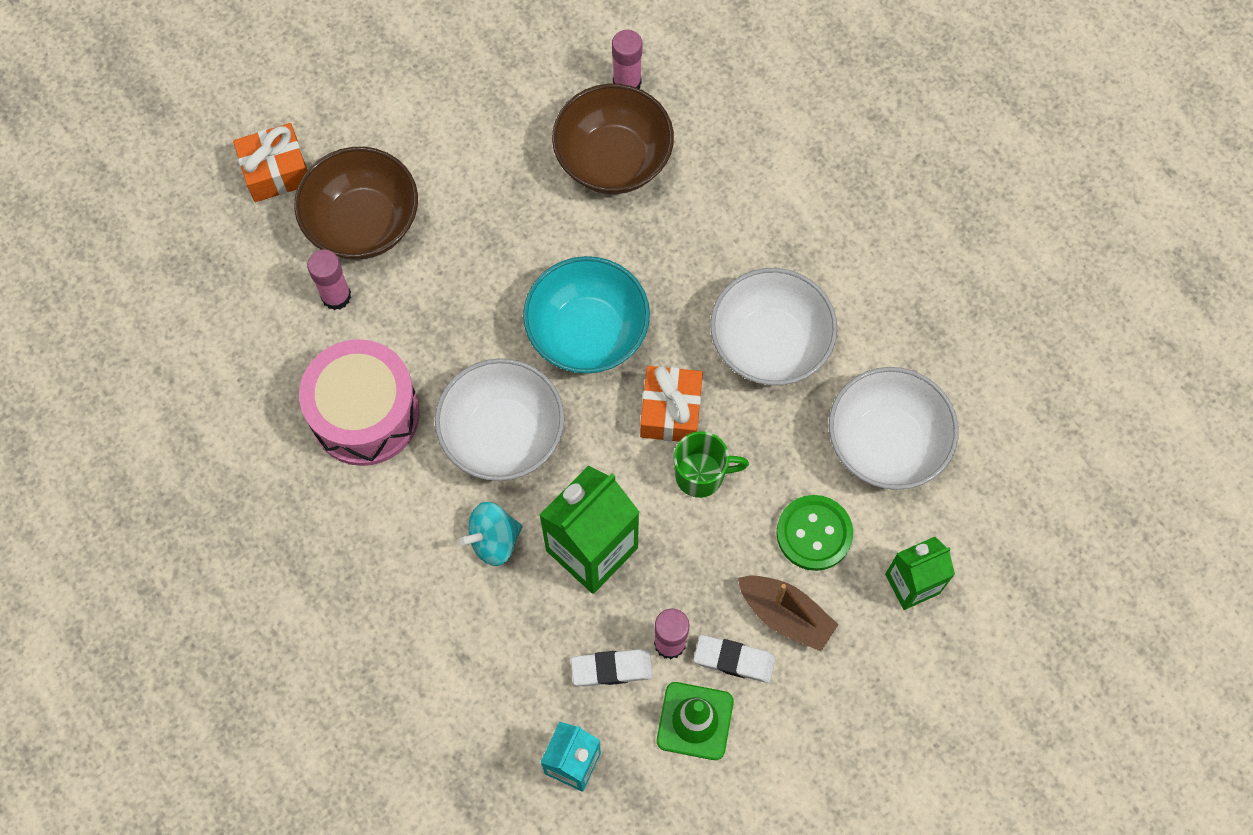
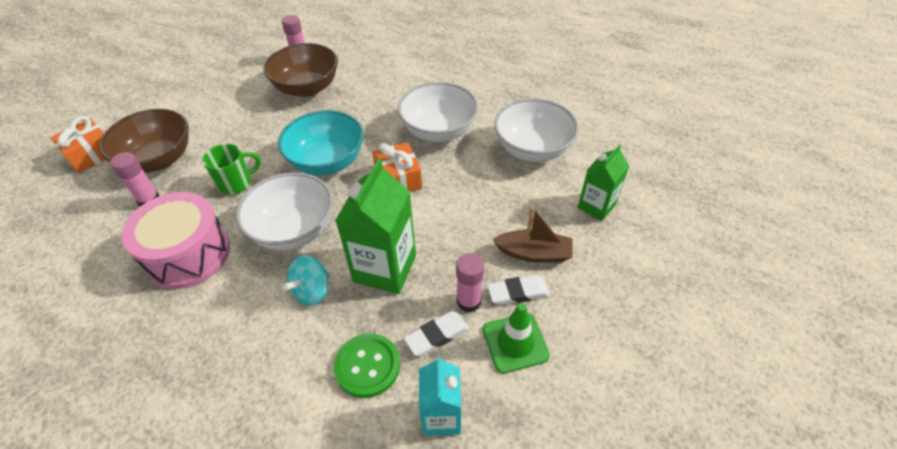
camera: 25 degrees left, 20 degrees down
green mug [674,431,749,498] -> green mug moved to [203,144,261,194]
green button [776,495,853,571] -> green button moved to [334,333,400,398]

